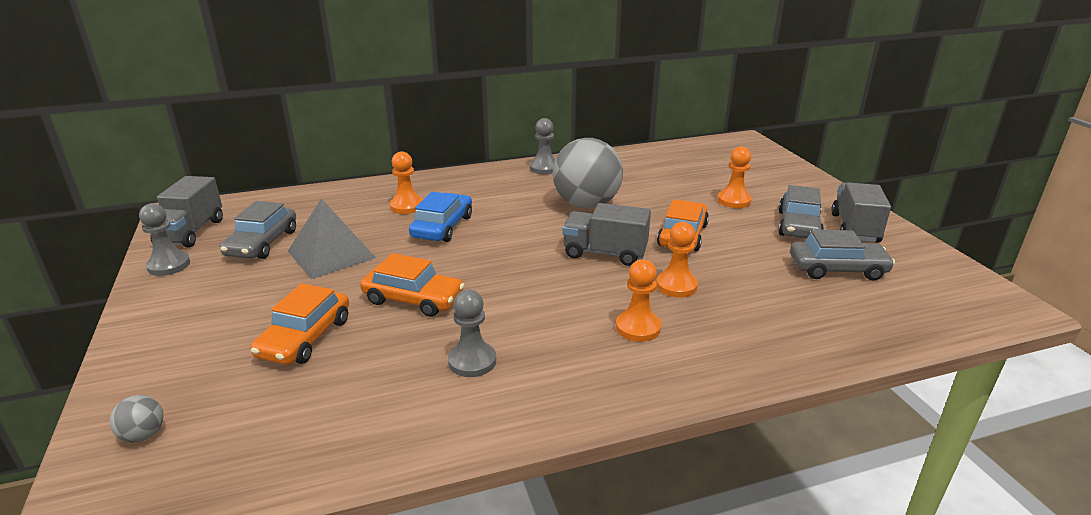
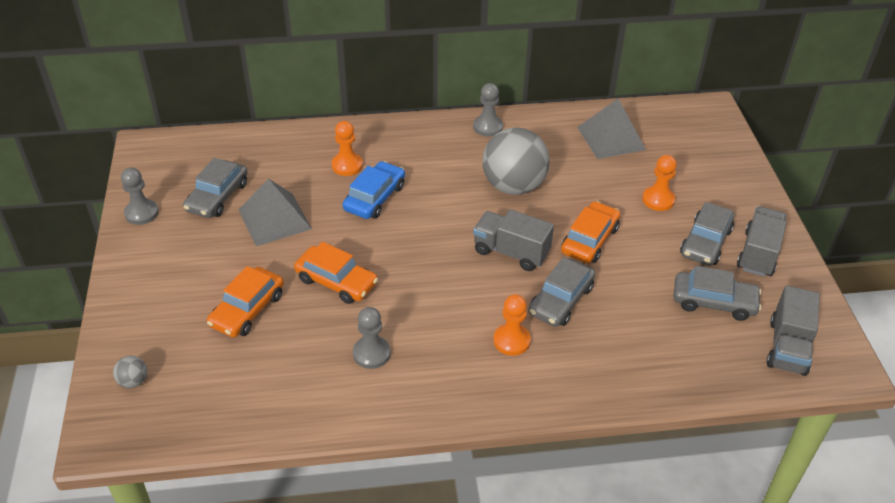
camera: 10 degrees right, 15 degrees up
grey truck [150,176,223,248] -> grey truck moved to [767,286,820,376]
orange pawn [656,222,698,297] -> grey car [528,257,595,327]
none -> grey pyramid [577,99,646,159]

